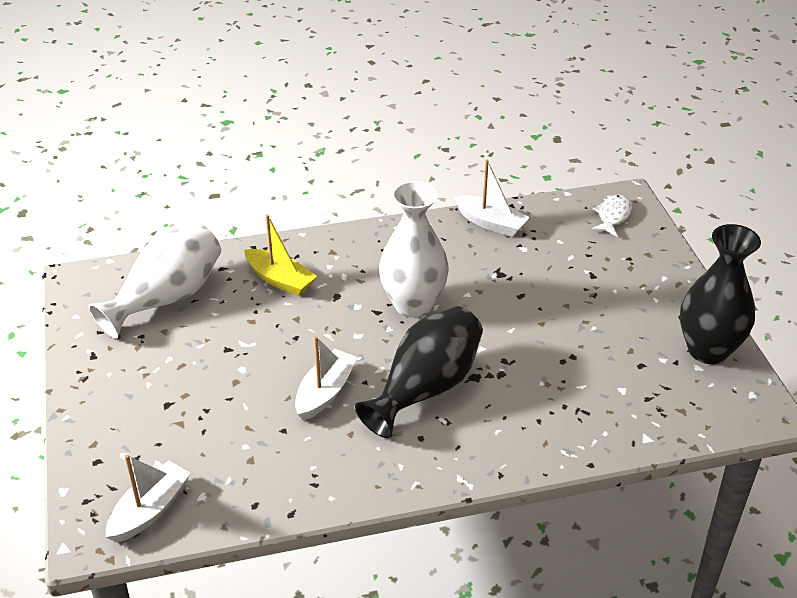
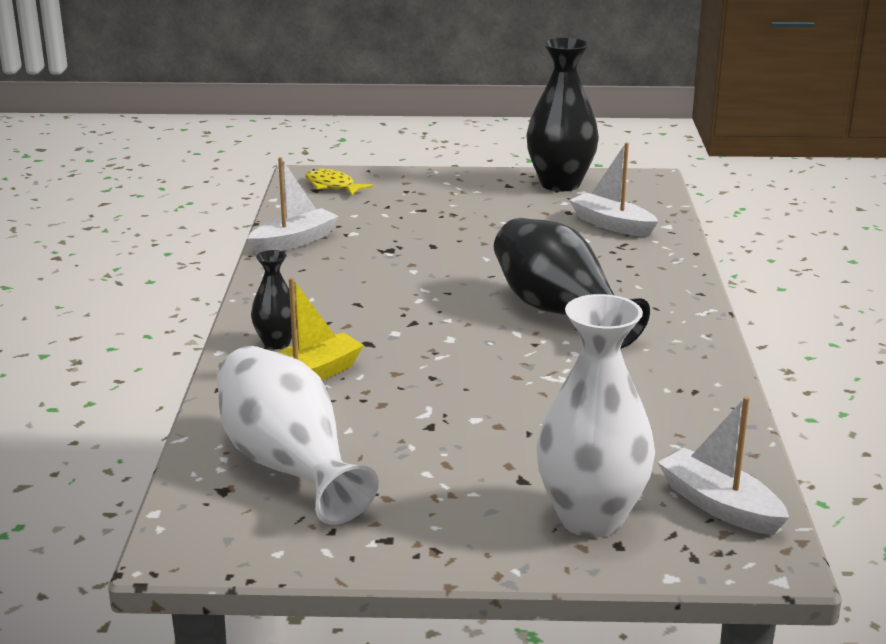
camera: 75 degrees left, 15 degrees down
white boat [295,336,358,421] -> white boat moved to [569,142,658,237]
white vase [379,181,449,317] -> white vase moved to [536,294,655,537]
white fish [591,195,632,237] -> yellow fish [305,168,373,196]
none -> black vase [251,250,297,350]

